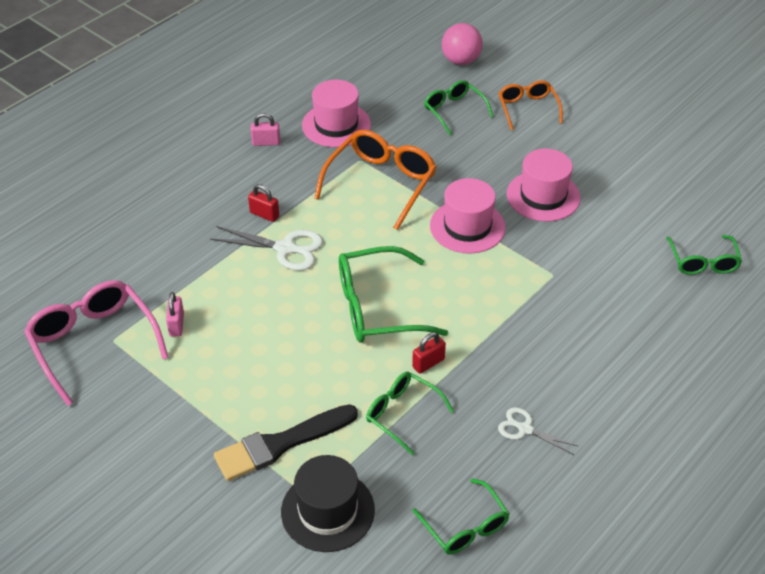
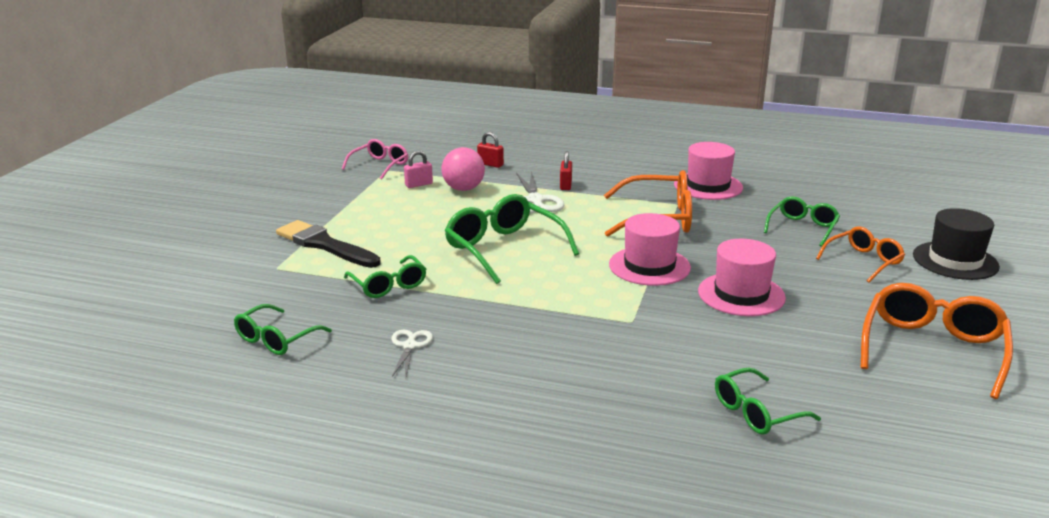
camera: 65 degrees right, 20 degrees down
pink glasses [24,280,169,406] -> pink glasses [342,139,408,179], size x0.61
pink padlock [250,113,280,146] -> none
black hat [281,455,375,552] -> black hat moved to [913,208,1000,280]
green glasses [366,372,454,456] -> green glasses turned 135 degrees clockwise [344,255,426,298]
red padlock [412,332,446,374] -> red padlock moved to [477,132,504,168]
pink ball [442,23,483,65] -> pink ball moved to [441,147,485,191]
none -> orange glasses [861,283,1013,399]

